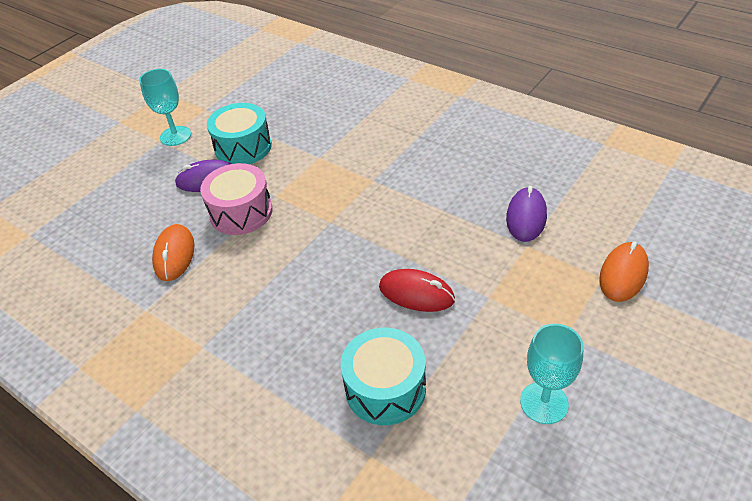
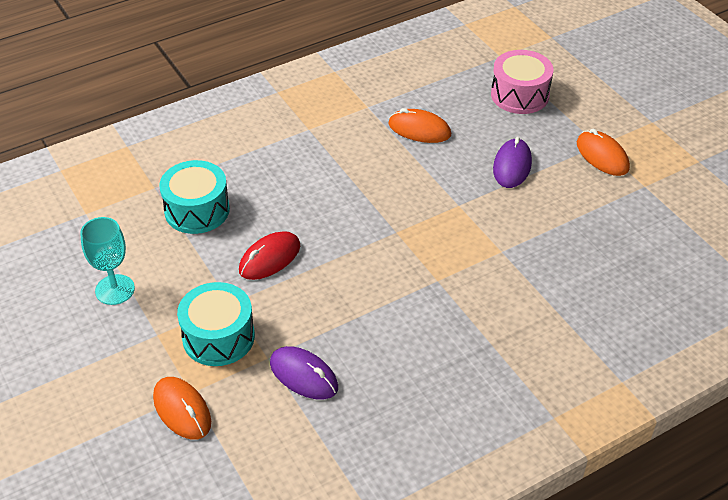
camera: 110 degrees right, 0 degrees up
turquoise goblet [139,69,191,146] -> orange mouse [577,129,630,176]
pink drum [200,163,273,235] -> pink drum moved to [491,50,553,114]
turquoise drum [207,103,272,164] -> turquoise drum moved to [177,282,255,366]

